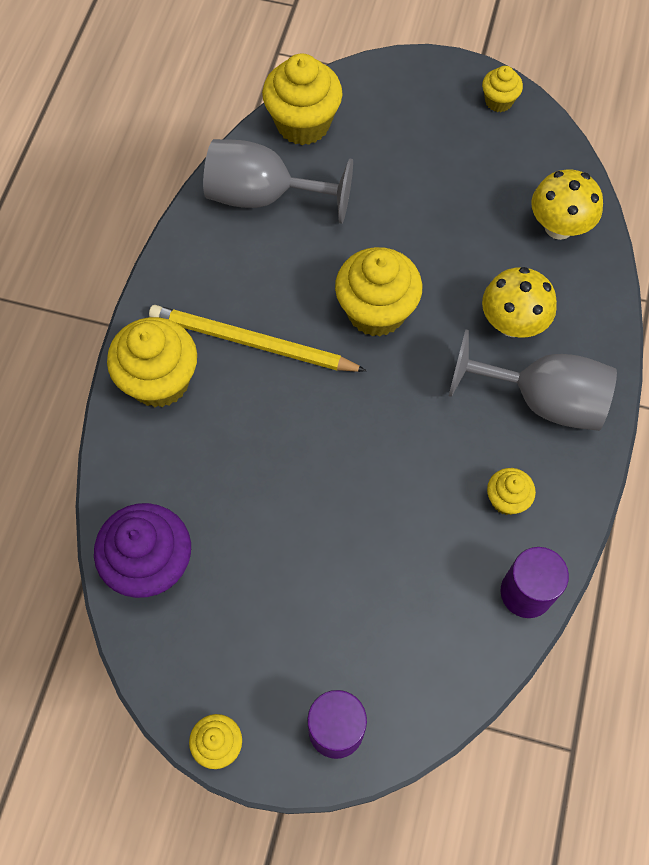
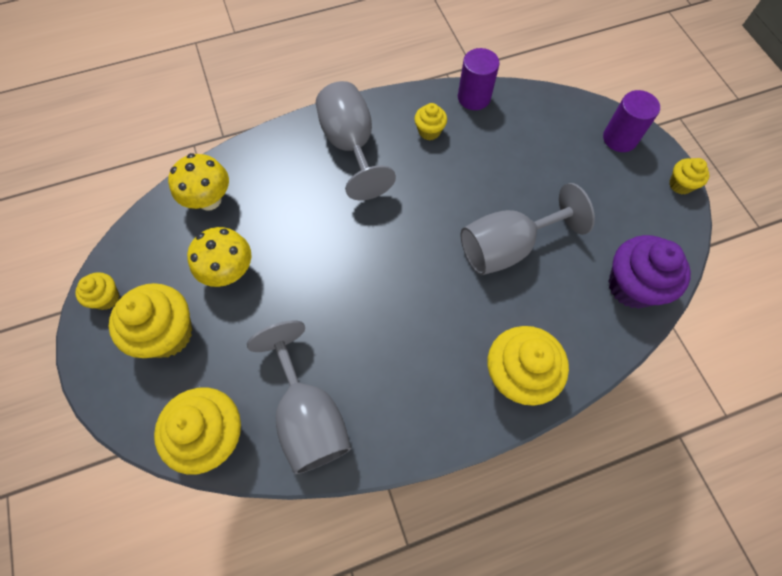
camera: 125 degrees left, 0 degrees up
yellow pencil [149,305,367,372] -> none
yellow cupcake [335,247,422,337] -> yellow cupcake moved to [109,283,193,358]
yellow mushroom [482,267,557,337] -> yellow mushroom moved to [187,227,251,287]
none -> grey goblet [461,183,595,275]

